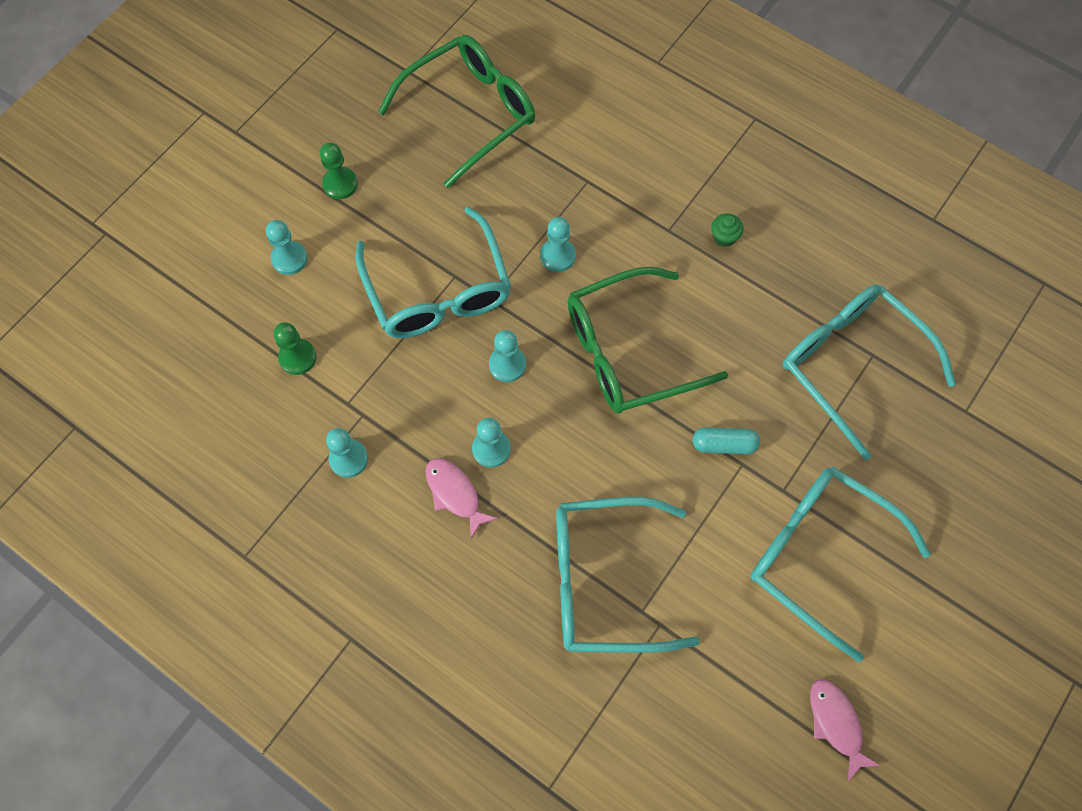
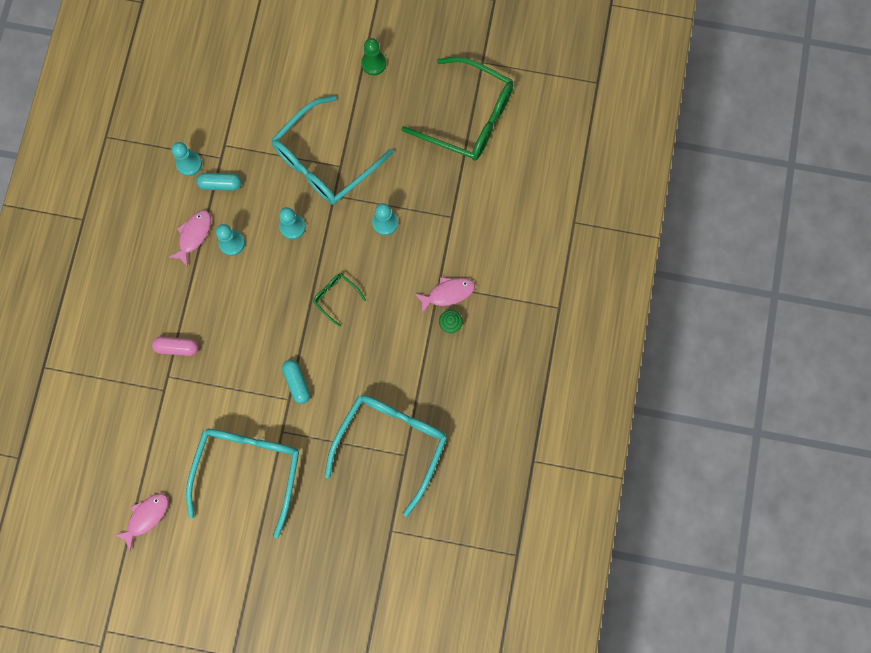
camera: 65 degrees right, 10 degrees up
turquoise pawn [266,220,308,275] -> none
green pawn [273,322,317,375] -> none
turquoise glasses [556,497,700,653] -> pink capsule [152,337,199,356]
green glasses [568,267,728,414] -> green glasses [313,274,366,327], size x0.43
none -> turquoise capsule [196,173,241,191]
none -> pink fish [414,277,475,313]

